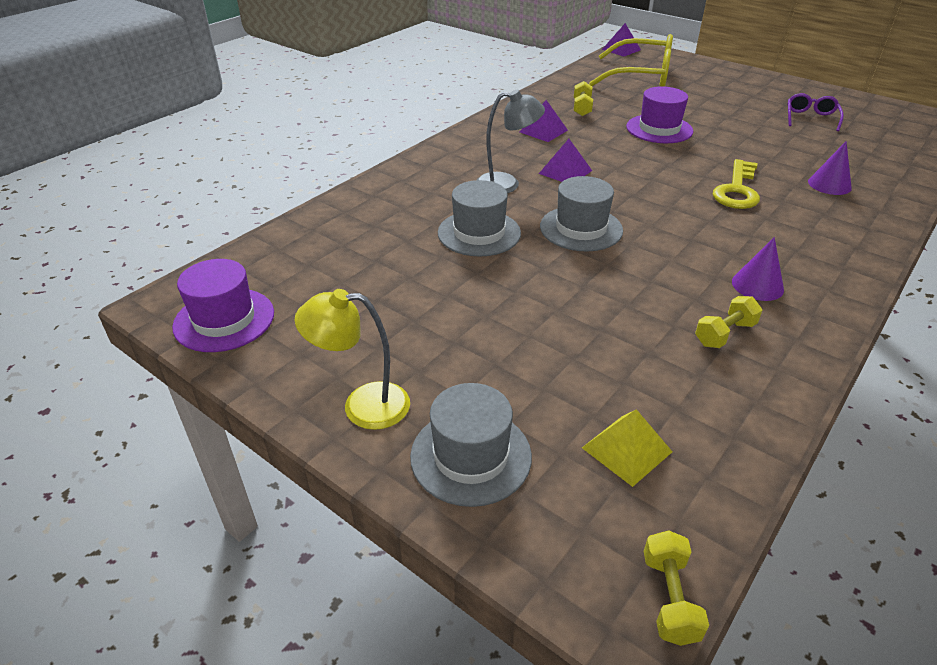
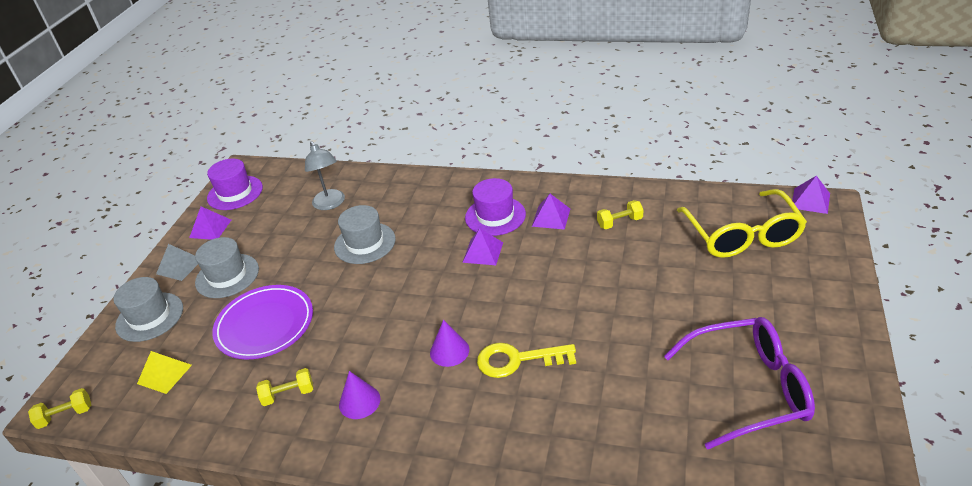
camera: 70 degrees right, 0 degrees up
yellow lamp [295,289,410,430] -> grey pyramid [156,244,198,281]
grey lamp [477,89,545,193] -> grey lamp moved to [305,141,345,210]
grey hat [540,176,623,252] -> grey hat moved to [195,237,259,298]
purple hat [626,86,693,143] -> purple hat moved to [465,178,526,236]
yellow dumbbell [695,296,763,348] -> yellow dumbbell turned 45 degrees counterclockwise [256,368,313,406]
purple glasses [788,93,844,131] -> purple glasses [664,317,815,450], size x2.00
purple cone [808,141,852,195] -> purple cone moved to [430,320,469,367]
none -> purple pyramid [189,207,231,240]
none -> purple plate [212,285,313,359]

